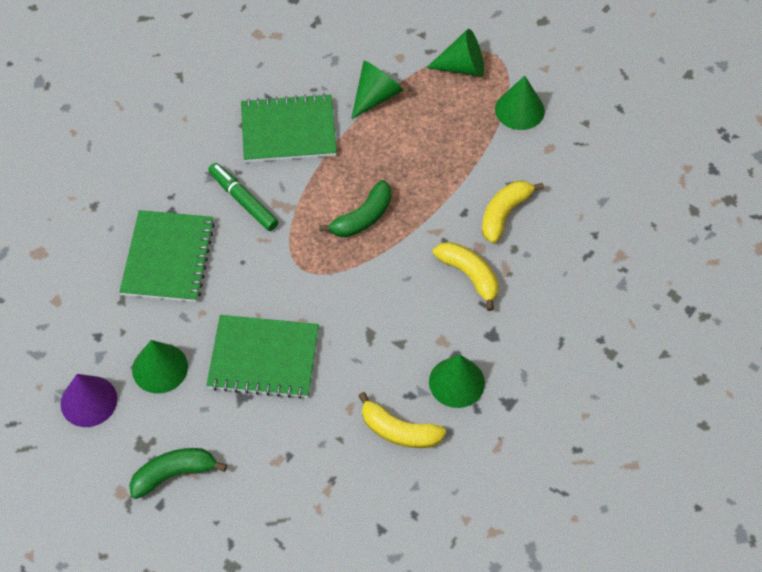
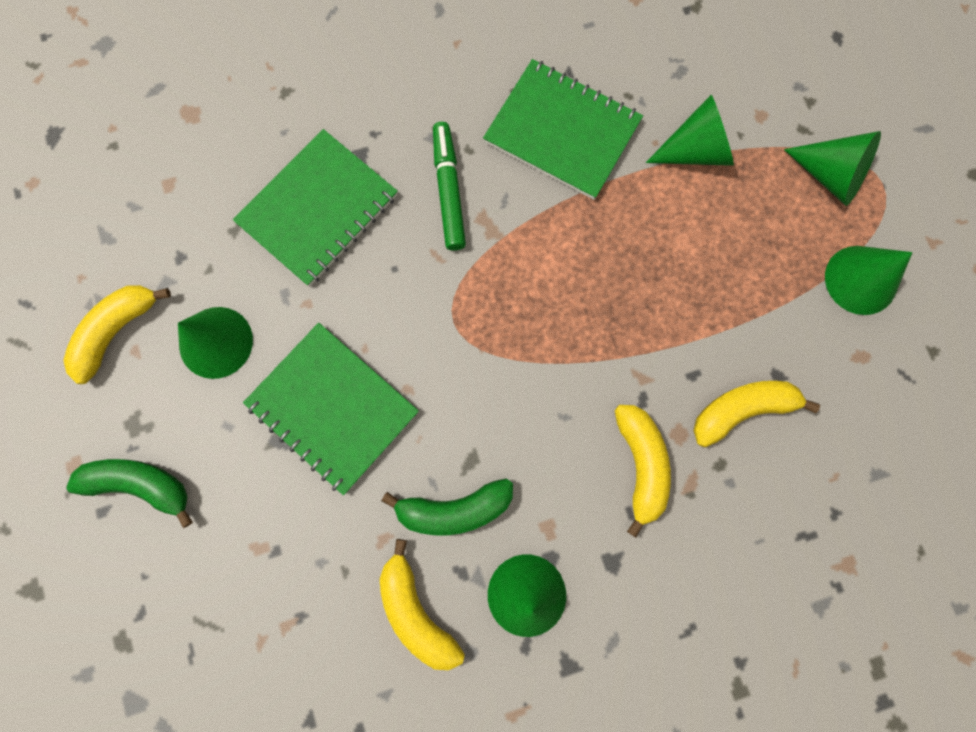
camera: 35 degrees right, 20 degrees up
purple cone [61,374,117,427] -> yellow banana [63,285,171,384]
green banana [319,180,391,237] -> green banana moved to [381,479,513,535]

